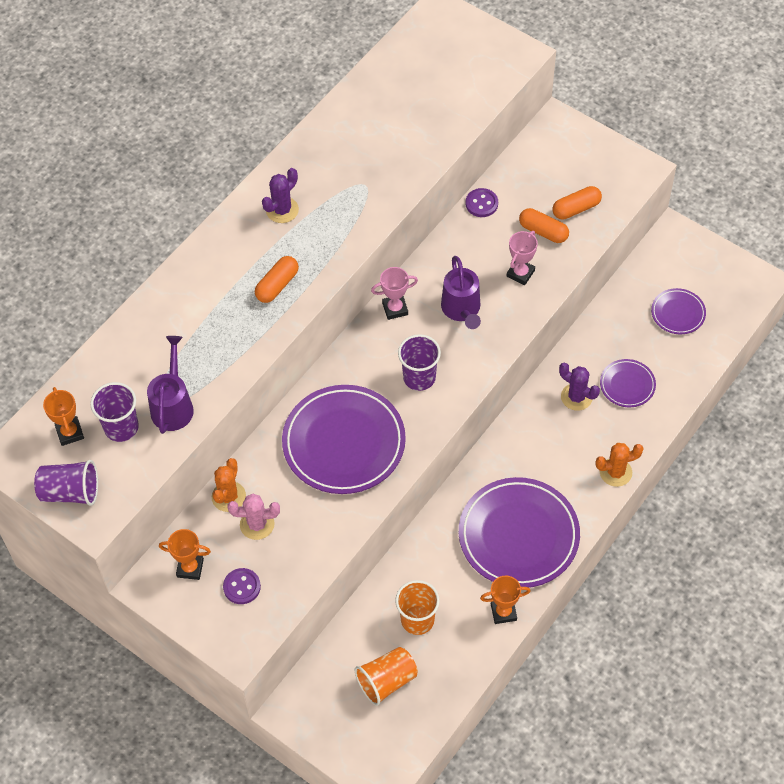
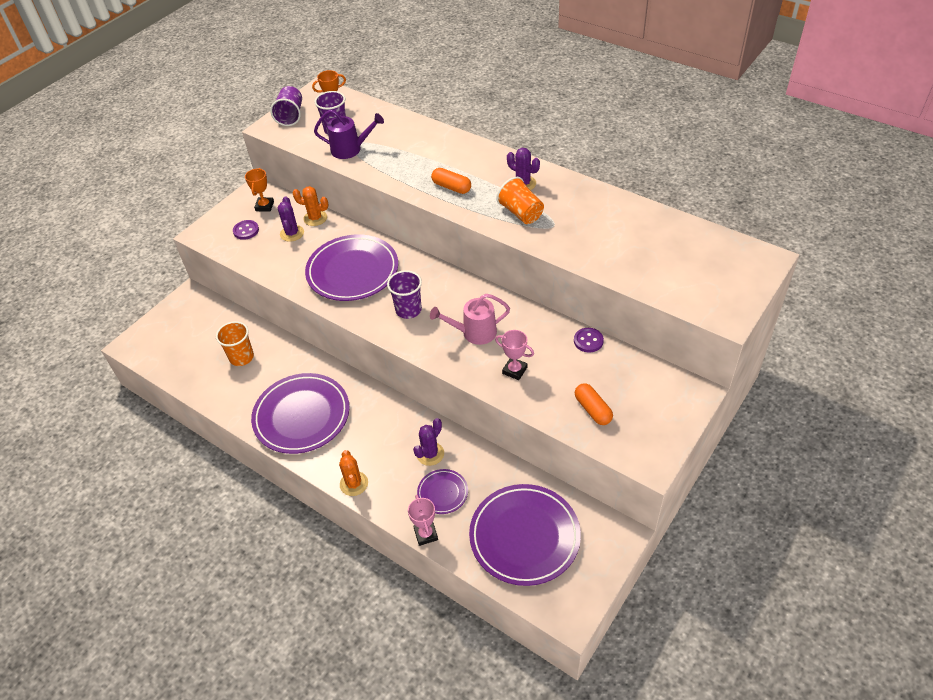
camera: 90 degrees right, 10 degrees down
pink cactus [228,494,280,540] -> purple cactus [278,197,304,242]
orange cup [355,647,418,706] -> orange cup moved to [496,177,544,224]
pink trophy [371,267,418,320] -> pink trophy moved to [408,495,438,546]
purple watering can [441,256,481,329] -> pink watering can [430,294,510,345]
orange trophy [480,576,531,624] -> none
orange capsule [519,208,569,243] -> none
purple plate [651,288,706,334] -> purple plate [469,484,581,586], size x2.07

